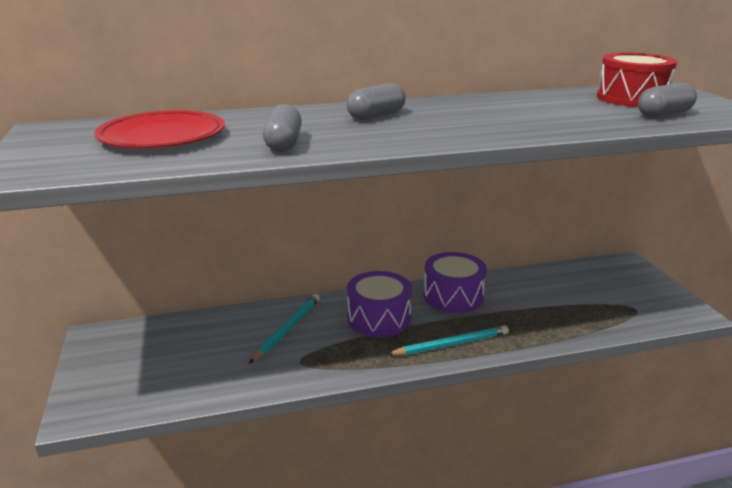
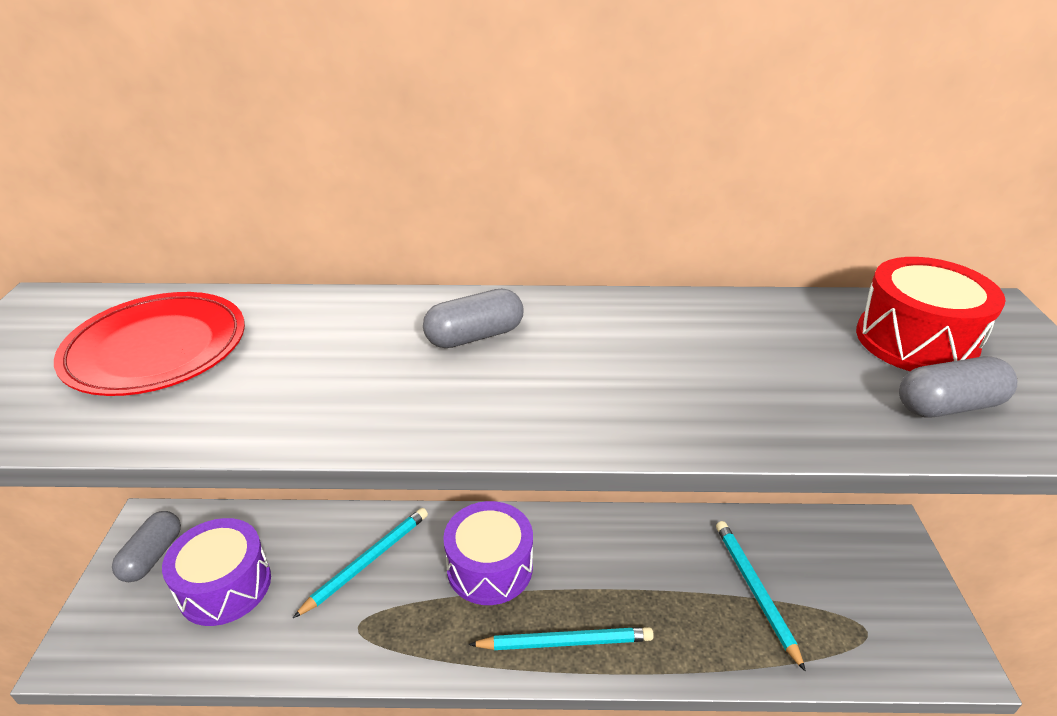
camera: 15 degrees right, 10 degrees up
grey capsule [263,104,302,152] -> grey capsule moved to [112,511,181,582]
purple drum [424,252,487,313] -> purple drum moved to [162,518,271,626]
none -> turquoise pencil [716,521,806,672]

